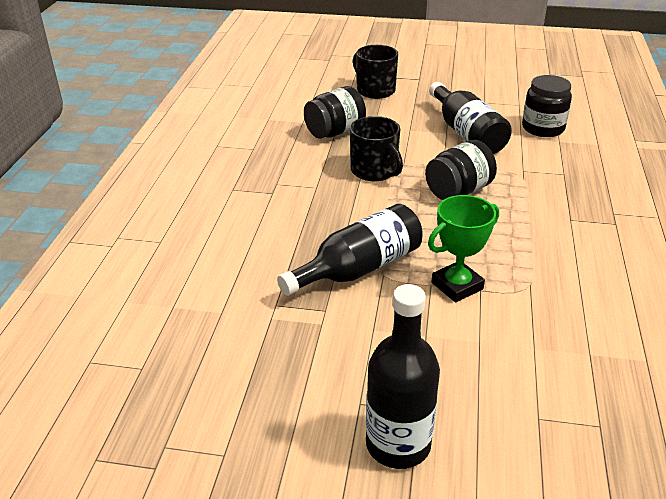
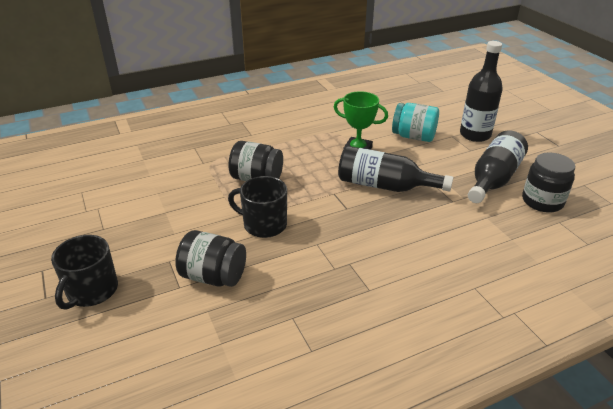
camera: 125 degrees left, 0 degrees up
black mug [350,116,403,181] -> black mug turned 90 degrees counterclockwise [228,176,287,238]
black bottle [429,82,512,154] -> black bottle moved to [468,130,528,203]
black jar [522,75,572,137] -> black jar moved to [522,152,575,213]
none -> turquoise jar [392,103,439,142]

